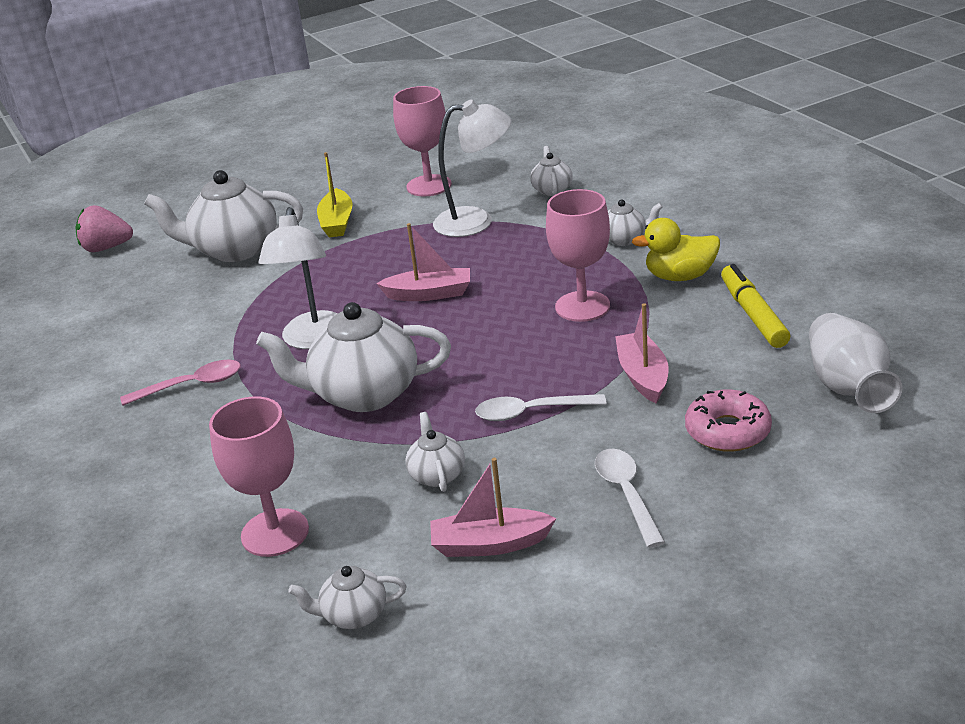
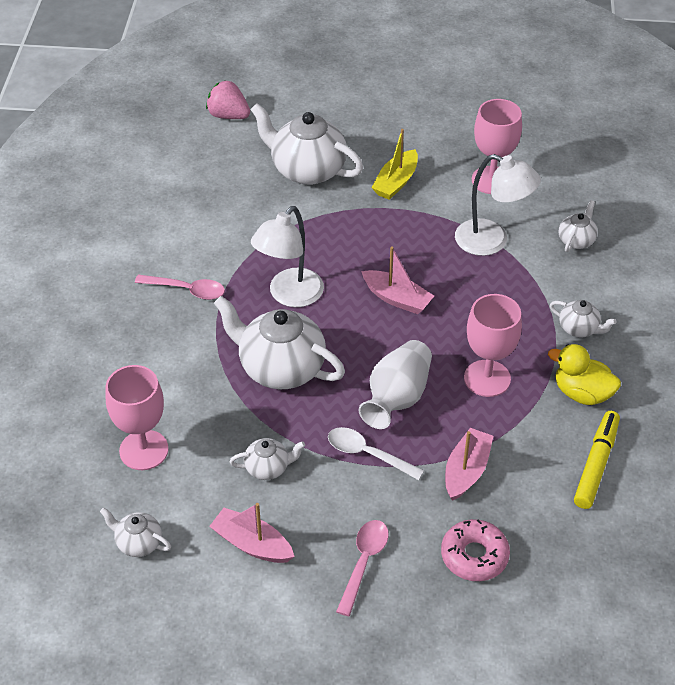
camera: 30 degrees right, 15 degrees up
white teapot [405,412,465,492] -> white teapot turned 60 degrees clockwise [229,438,305,480]
white spoon [595,449,665,548] -> pink spoon [336,520,389,616]
white vase [809,313,903,413] -> white vase moved to [359,340,432,429]

